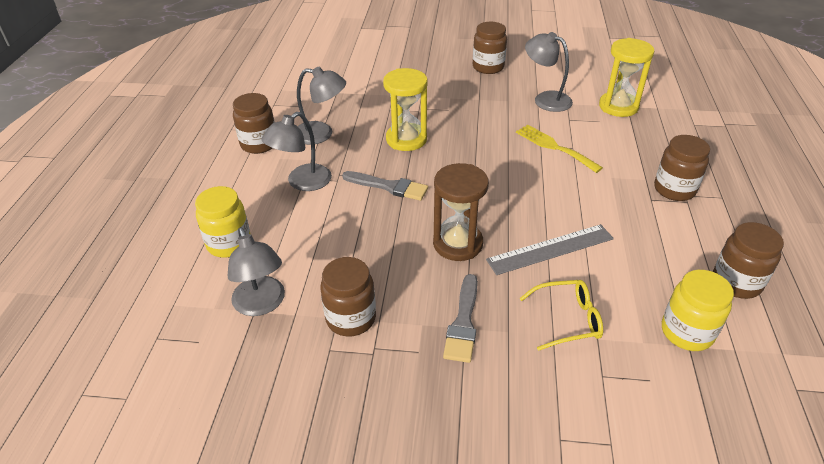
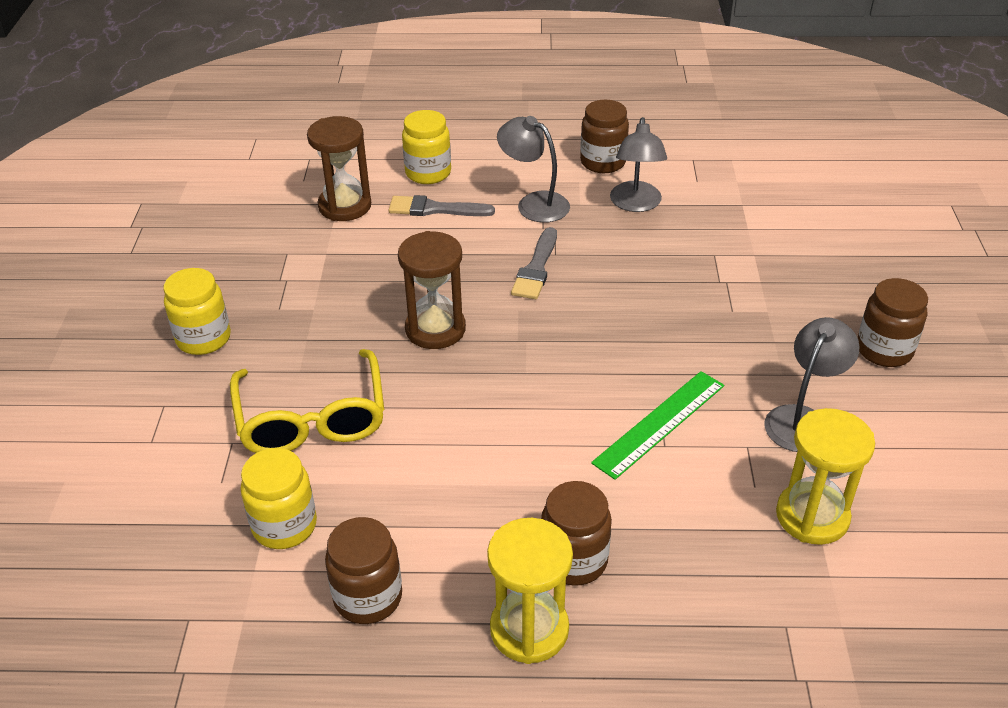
camera: 85 degrees right, 0 degrees up
grey lamp [228,227,285,316] -> brown hourglass [307,116,371,221]
brown jar [320,257,376,337] -> none
yellow hourglass [383,68,427,151] -> yellow hourglass moved to [487,518,573,664]
grey brush [443,274,478,363] -> grey brush moved to [389,195,495,216]
grey ruler [486,224,614,275] -> none
yellow fork [516,125,603,173] -> green ruler [591,371,724,480]
yellow glasses [519,280,603,351] -> yellow glasses [230,349,384,453], size x1.71
none -> yellow jar [164,268,231,355]

